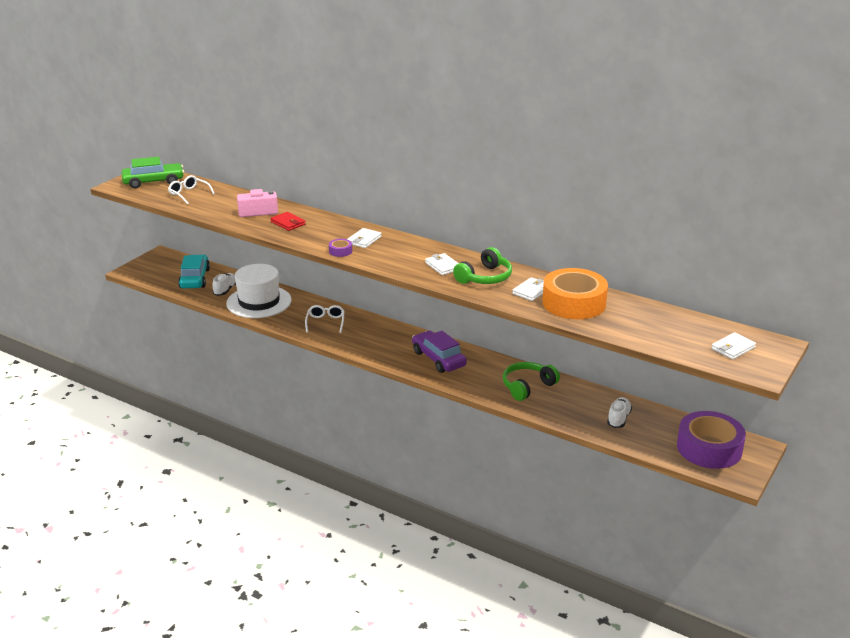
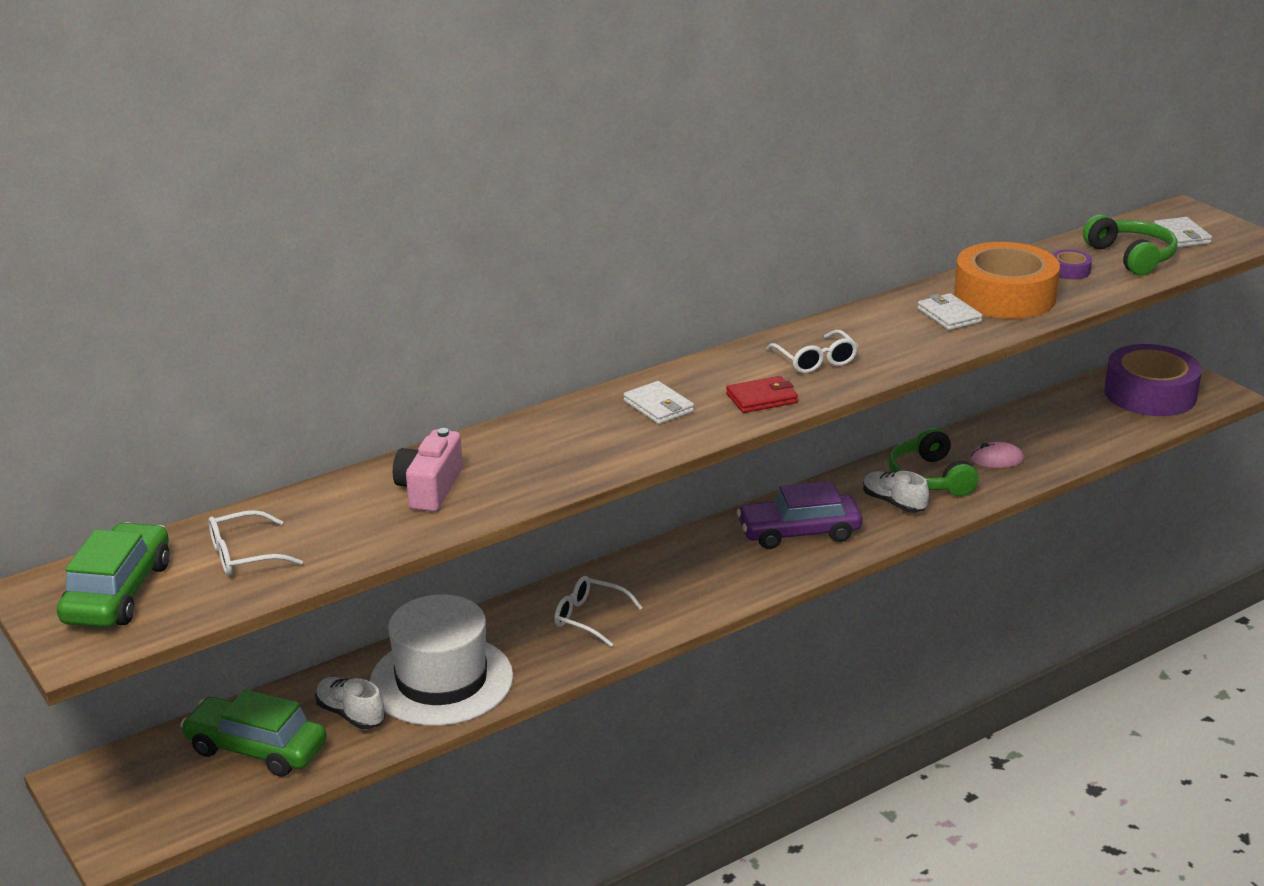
camera: 65 degrees left, 0 degrees up
turquoise car [178,255,210,288] -> green car [180,689,327,777]
red wallet [270,212,306,231] -> red wallet moved to [726,376,798,413]
purple tape [329,239,352,257] -> purple tape moved to [1052,250,1092,280]
white wallet [425,253,458,275] -> white glasses [766,330,858,373]
green headphones [453,247,512,284] -> green headphones moved to [1083,214,1177,276]
white shoe [607,397,632,428] -> white shoe moved to [863,471,929,513]
none -> pink mouse [971,442,1024,468]

